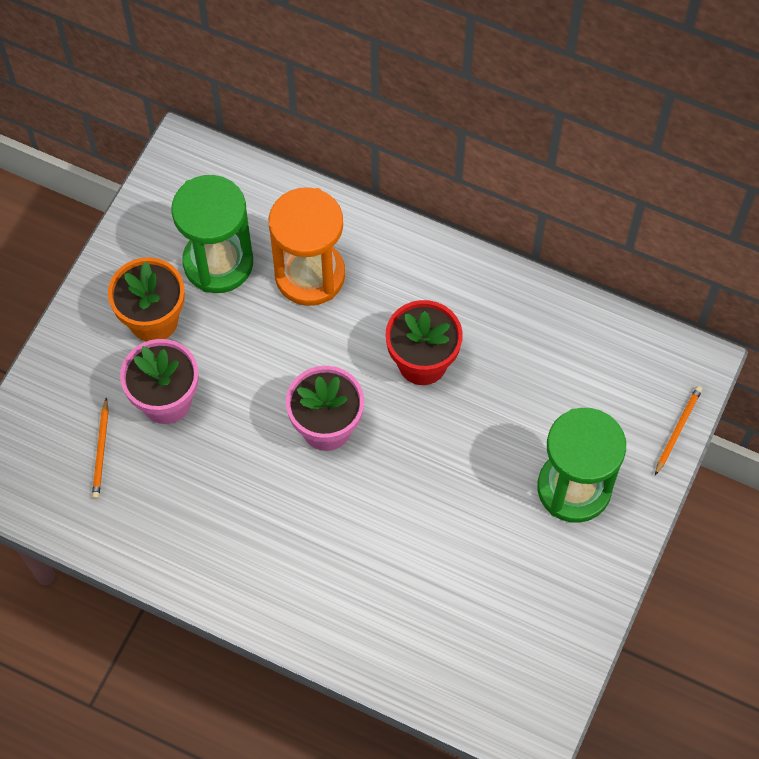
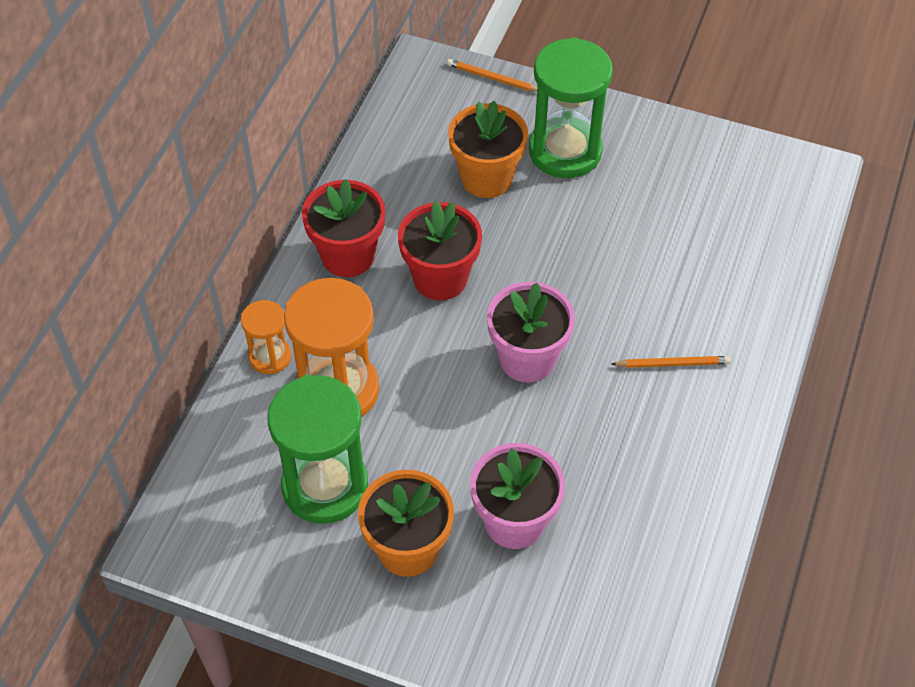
camera: 95 degrees left, 10 degrees down
orange pencil [92,397,109,499] -> orange pencil moved to [612,356,731,368]
none -> orange hourglass [241,300,291,374]
none -> red flower pot [302,179,385,277]
none -> orange flower pot [448,101,528,198]

